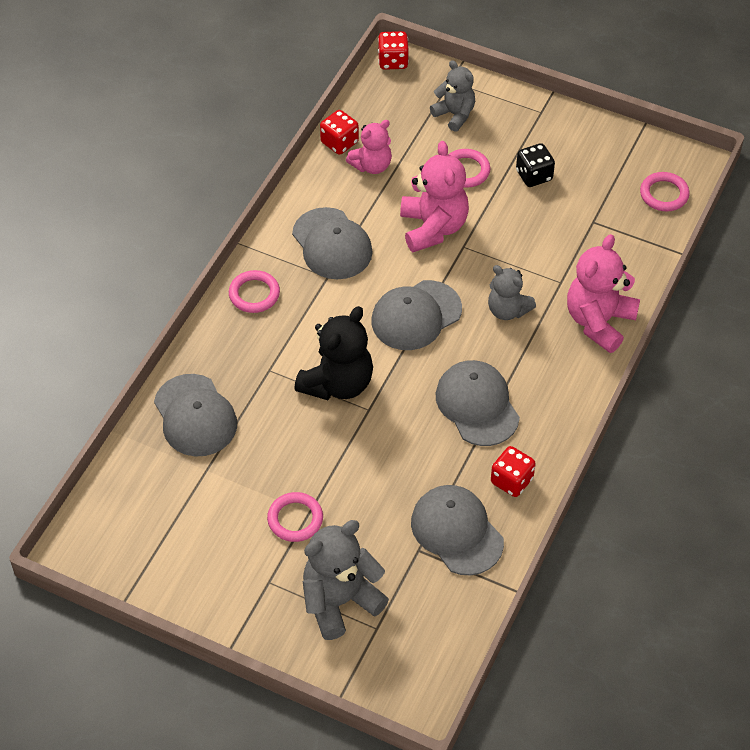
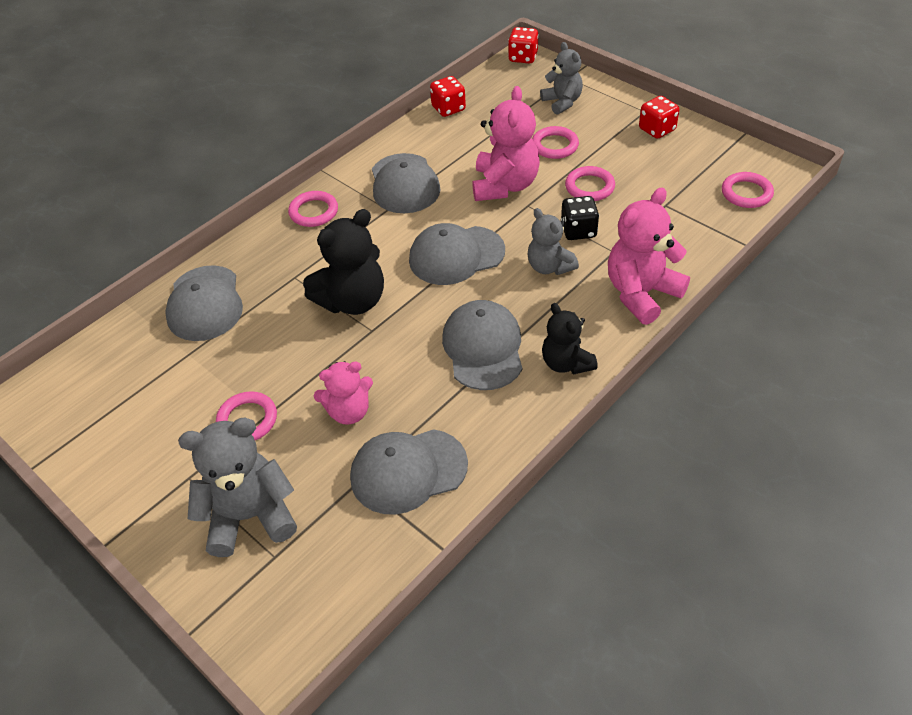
camera: 20 degrees right, 5 degrees down
pink teddy bear [346,120,392,174] -> pink teddy bear moved to [314,361,373,425]
grey cap [411,485,504,575] -> grey cap turned 90 degrees counterclockwise [350,429,468,515]
red dice [491,446,536,497] -> red dice moved to [639,96,679,139]
black dice [516,143,555,187] -> black dice moved to [561,196,599,240]
none -> black teddy bear [542,303,598,375]
none -> pink ring [565,166,615,201]

